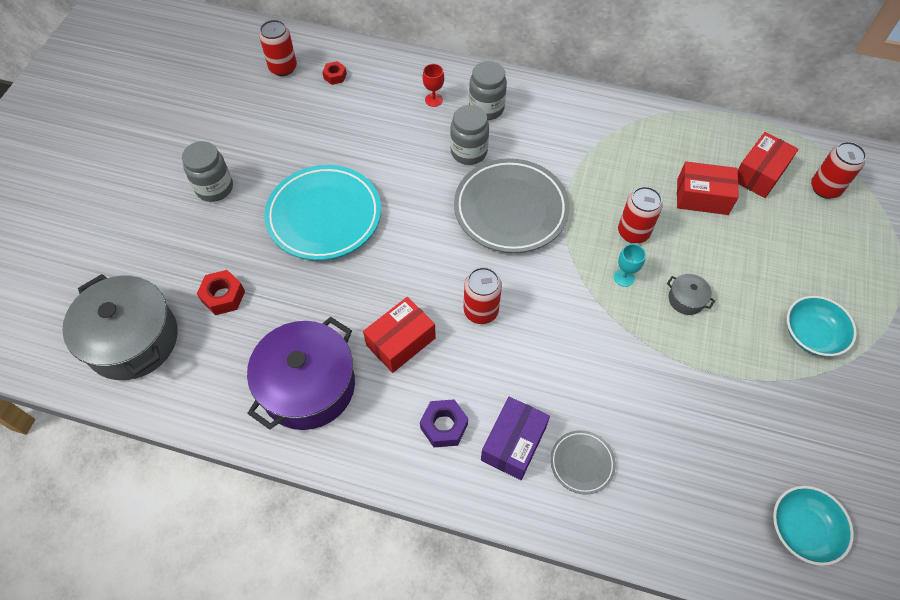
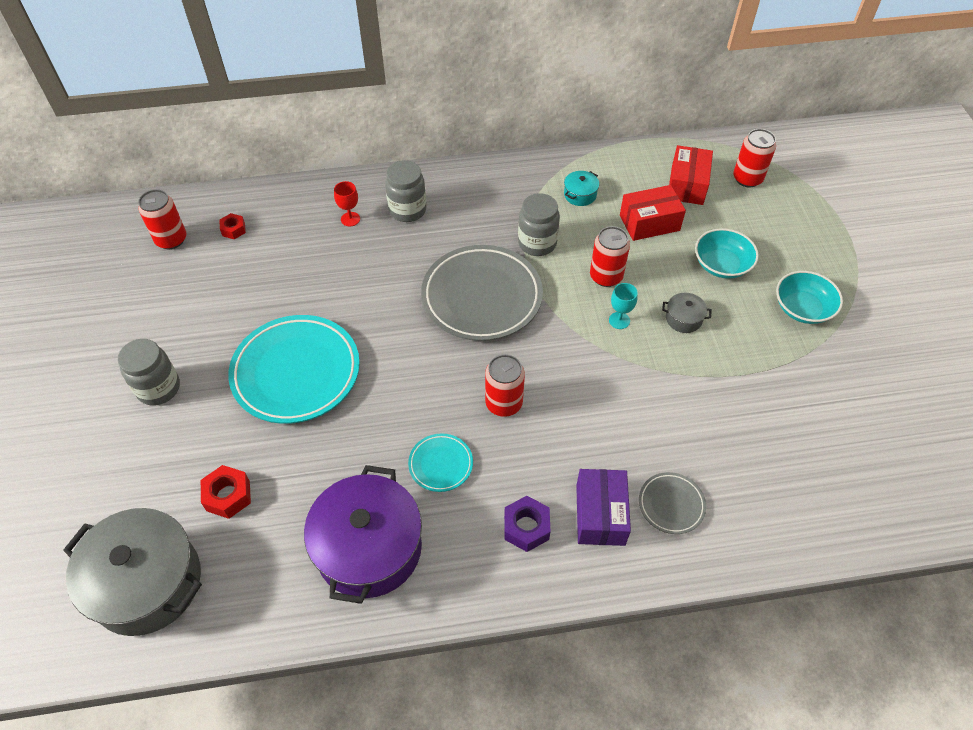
camera: 25 degrees left, 5 degrees down
red box [363,297,436,373] -> turquoise plate [408,434,473,492]
grey jar [450,105,489,165] -> grey jar moved to [518,193,560,256]
turquoise bowl [773,486,854,566] -> turquoise bowl moved to [695,228,759,279]
none -> turquoise pot [564,171,599,206]

